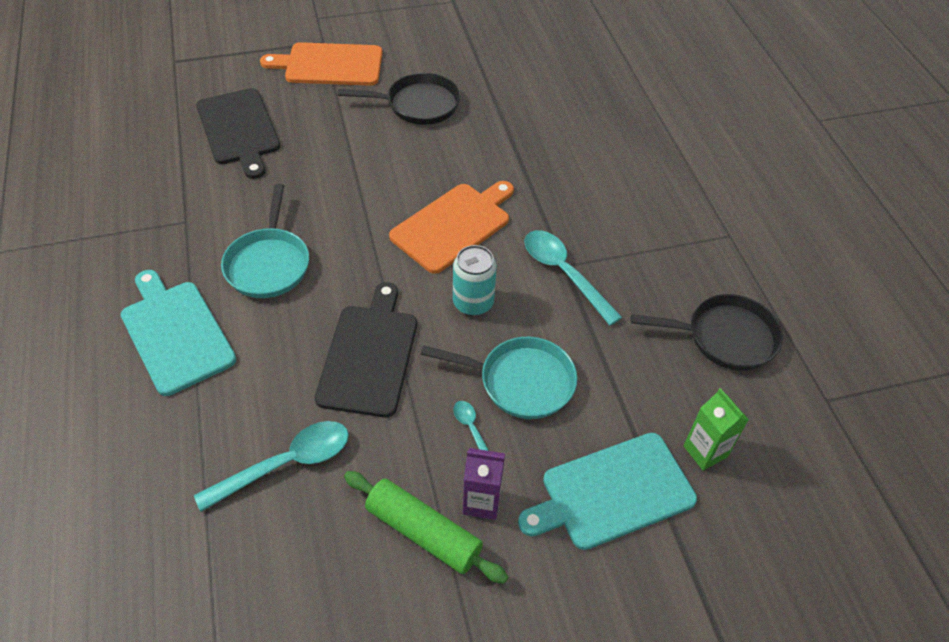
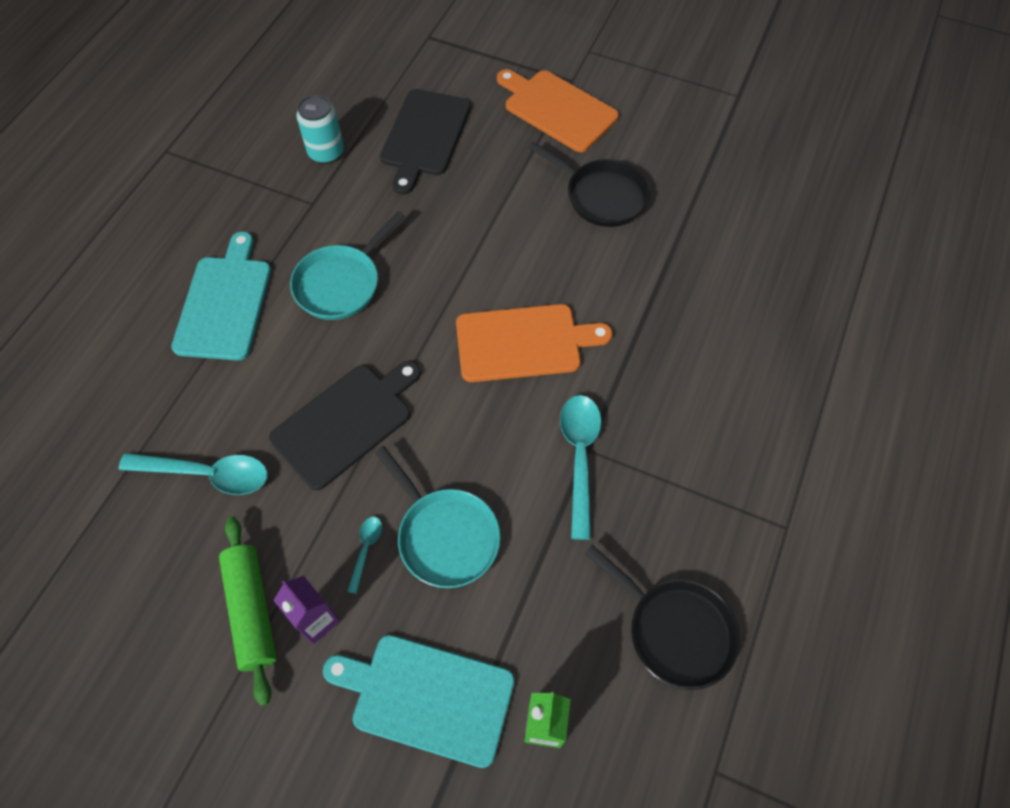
camera: 40 degrees right, 10 degrees up
turquoise can [453,245,497,316] -> turquoise can moved to [296,95,344,164]

